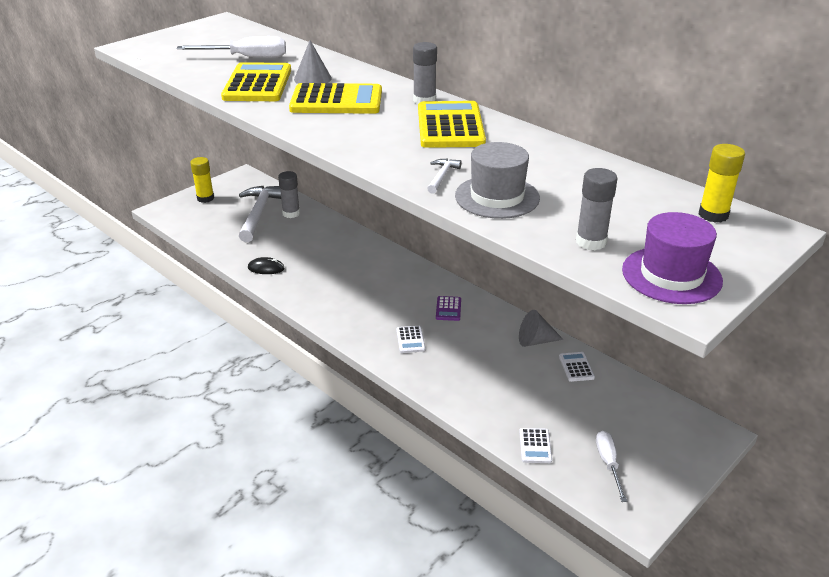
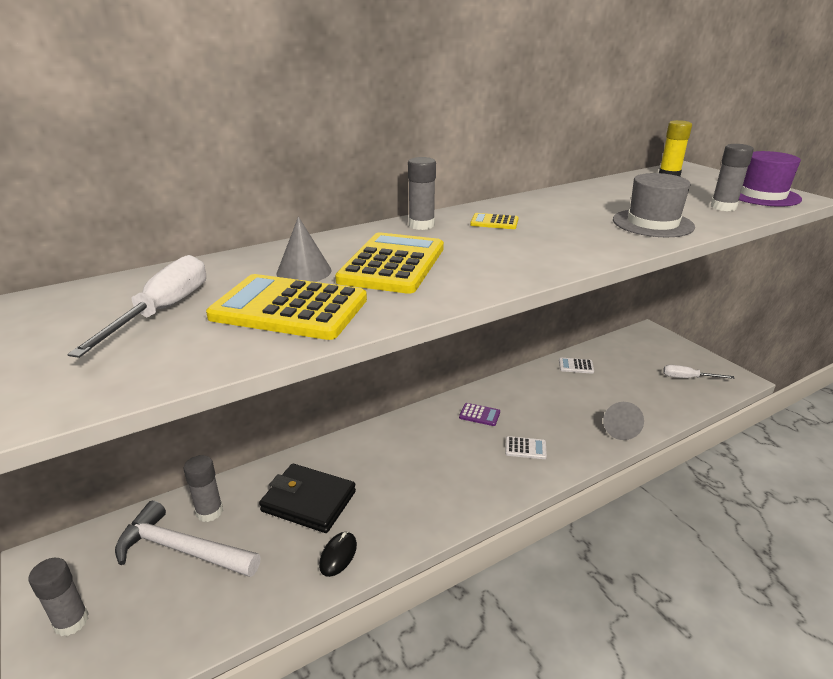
camera: 75 degrees left, 5 degrees down
yellow glue stick [190,157,214,203] -> grey glue stick [28,558,89,636]
yellow calculator [418,101,486,148] -> yellow calculator [470,213,519,229], size x0.45
white hammer [427,159,462,194] -> none
grey cone [519,310,563,347] -> grey cone moved to [603,402,644,440]
white calculator [519,428,552,463] -> none
none -> black wallet [259,464,356,533]

